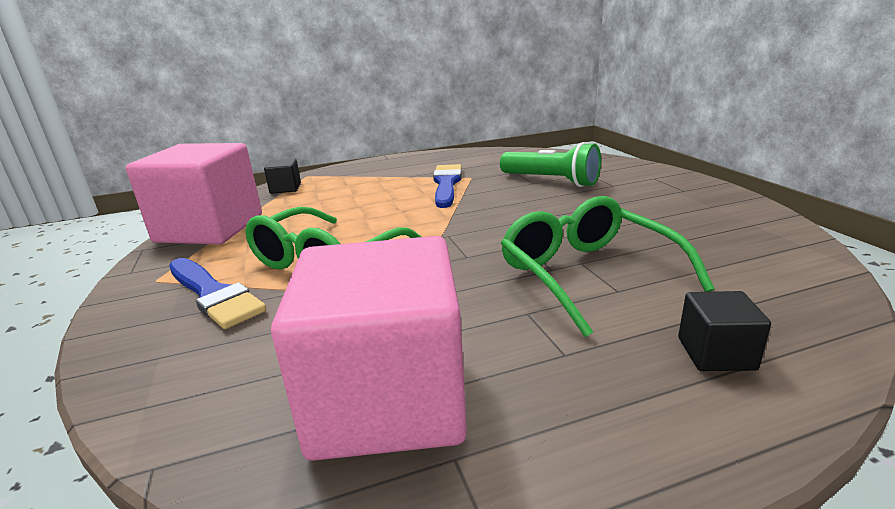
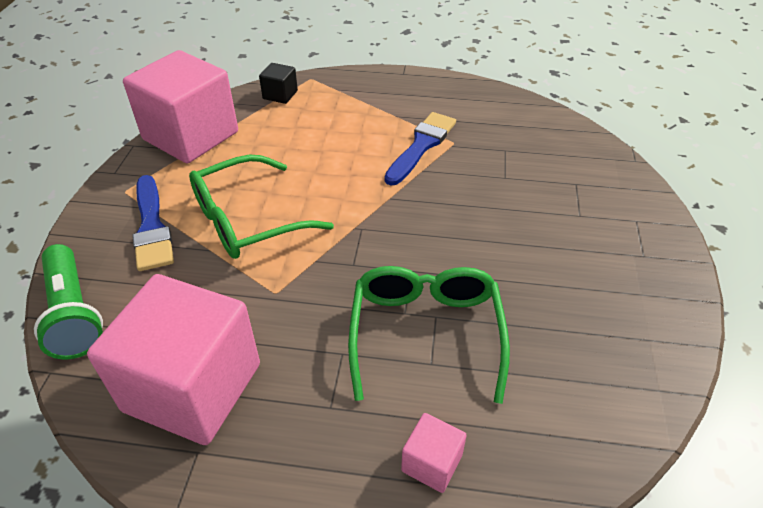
camera: 25 degrees right, 20 degrees up
green flashlight [500,142,601,187] -> green flashlight moved to [34,244,103,359]
black cube [678,291,771,371] -> pink cube [401,413,467,493]

